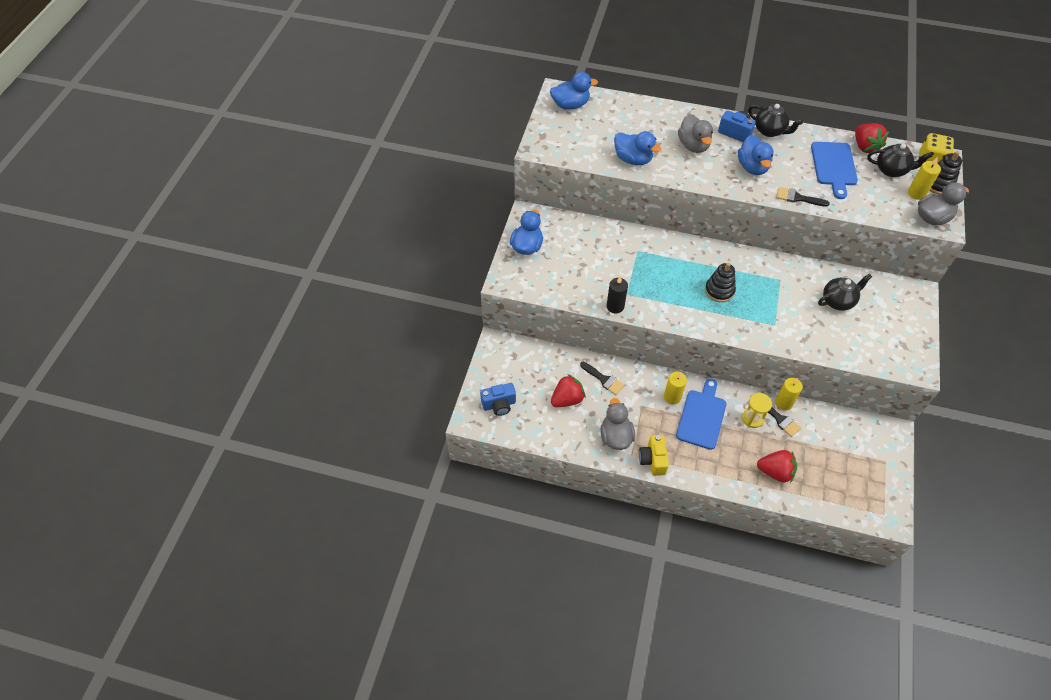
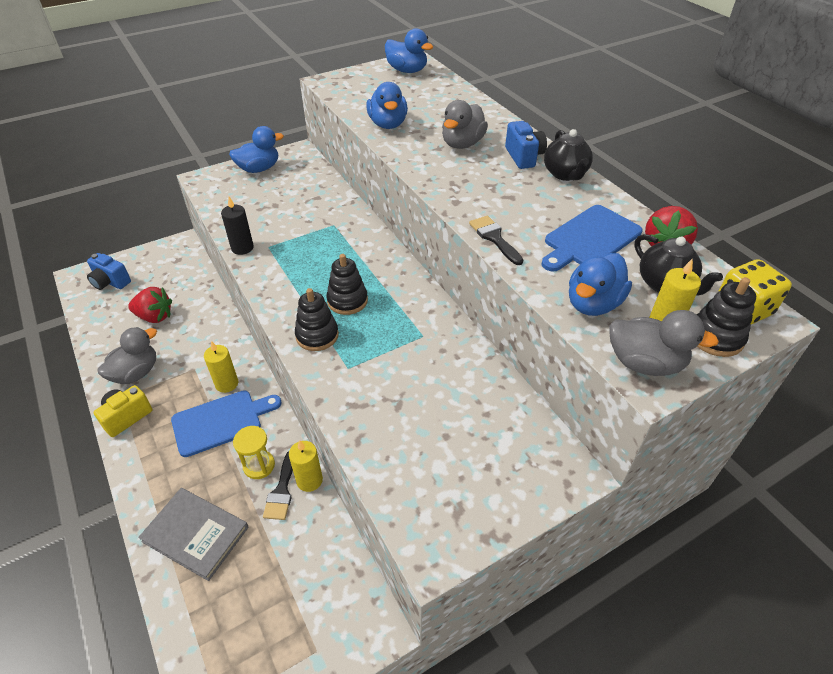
camera: 45 degrees right, 10 degrees down
black brush [580,362,625,395] -> none
blue duck [738,135,774,175] -> blue duck moved to [569,253,632,316]
red strawberry [757,450,797,483] -> grey book [138,488,249,581]
black teapot [818,274,872,311] -> none
none -> black stacking toy [295,288,339,351]

